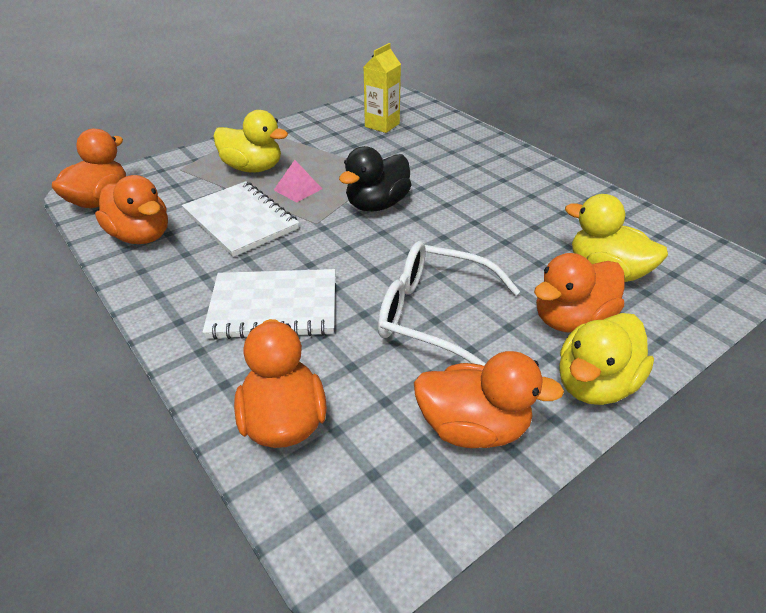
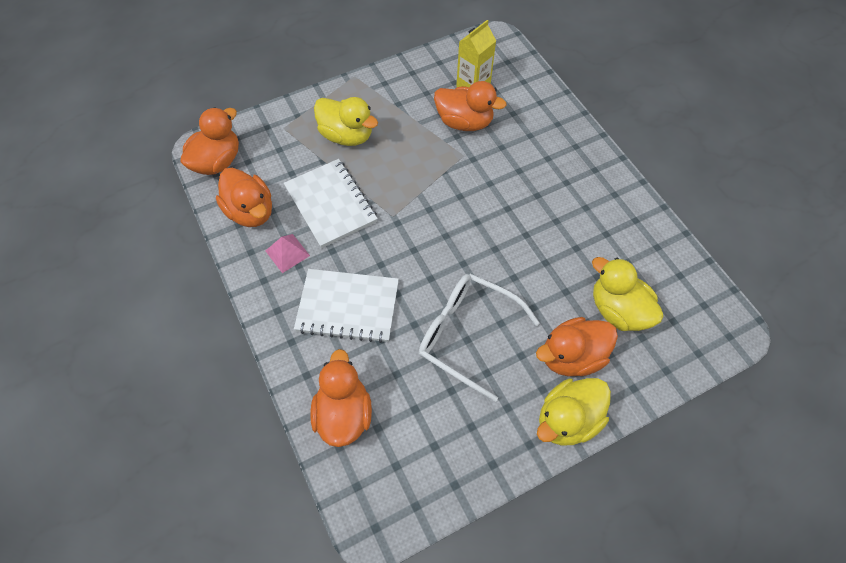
camera: 10 degrees right, 20 degrees up
pink pyramid [274,160,322,203] -> pink pyramid moved to [265,234,310,273]
black duck [339,146,411,211] -> none
orange duck [414,351,564,448] -> orange duck moved to [434,81,507,131]

